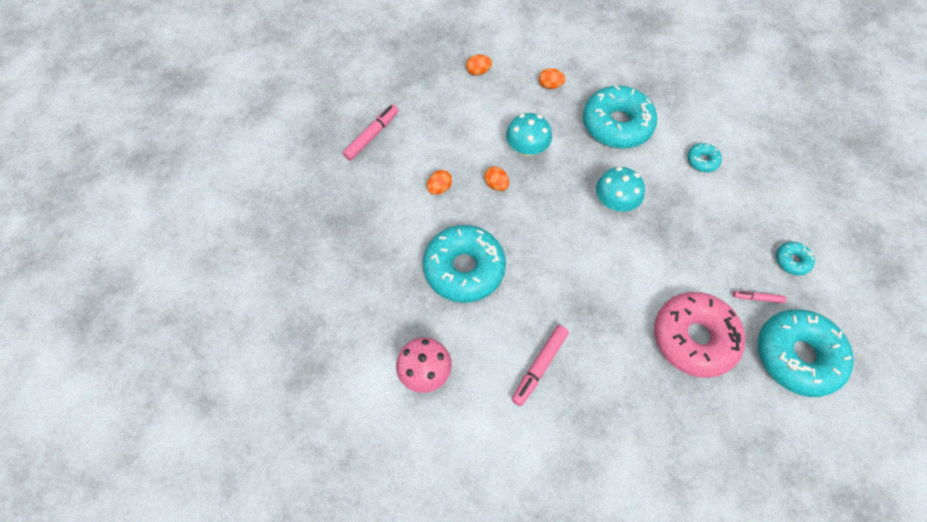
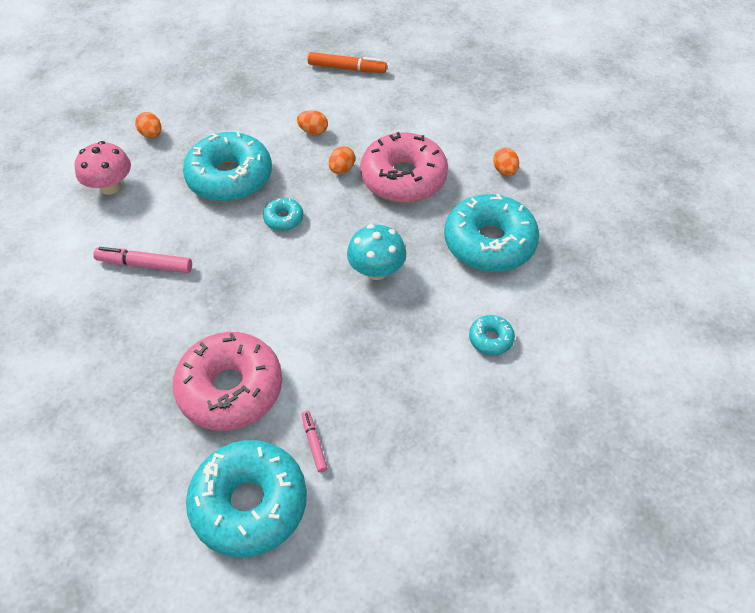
camera: 65 degrees right, 10 degrees down
pink marker [343,104,399,161] -> orange marker [307,52,387,73]
orange egg [466,55,492,75] -> orange egg moved to [135,112,161,138]
turquoise mushroom [506,113,552,156] -> pink donut [360,132,448,203]
turquoise donut [776,242,815,275] -> turquoise donut moved to [263,198,304,231]

